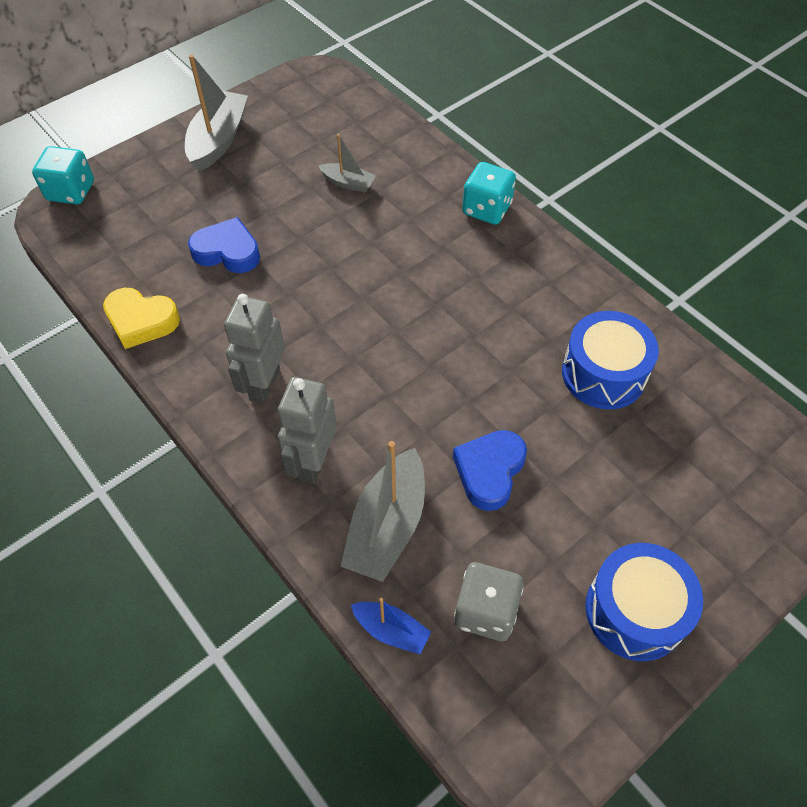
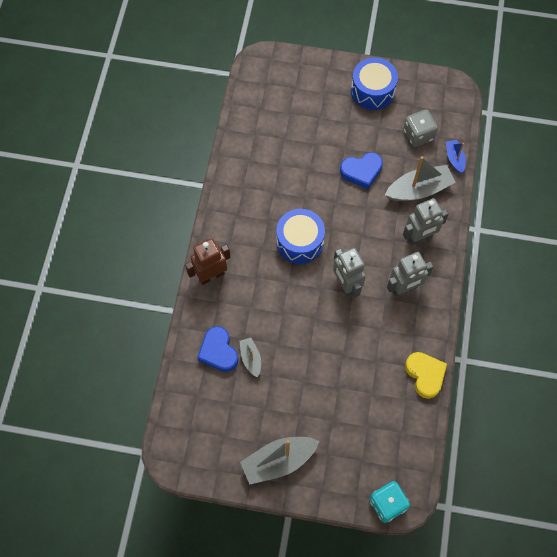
camera: 130 degrees left, 10 degrees up
blue heart [188,217,260,273] -> blue heart moved to [197,326,238,372]
turquoise dice [462,162,516,225] -> brown robot [185,238,231,285]
blue drum [562,311,659,409] -> blue drum moved to [276,209,325,264]
none -> grey robot [333,248,366,298]

